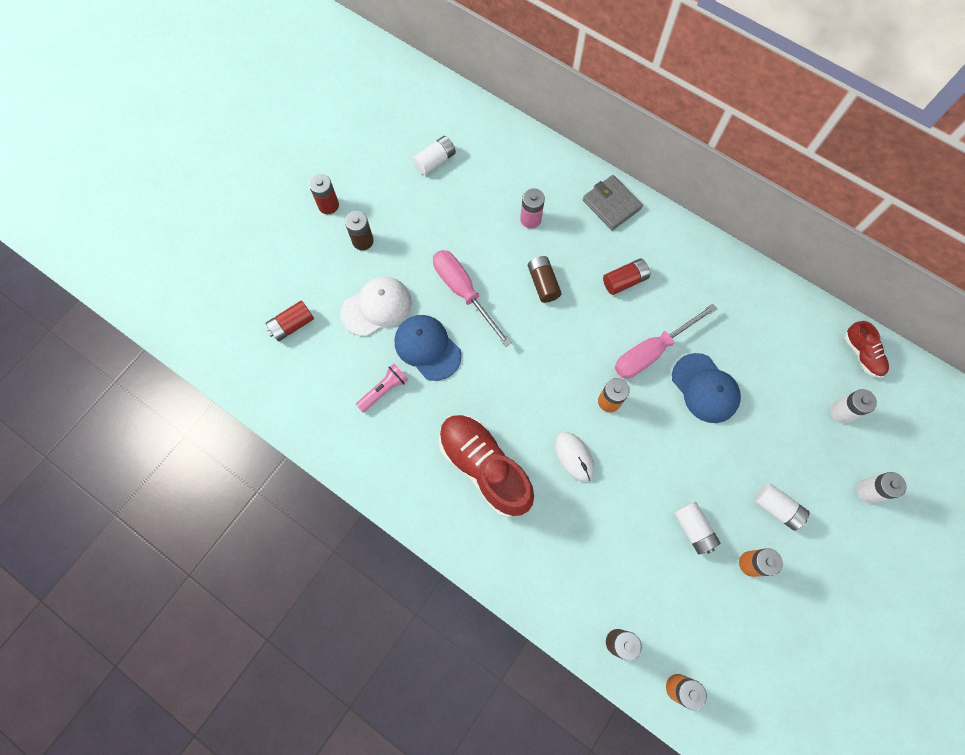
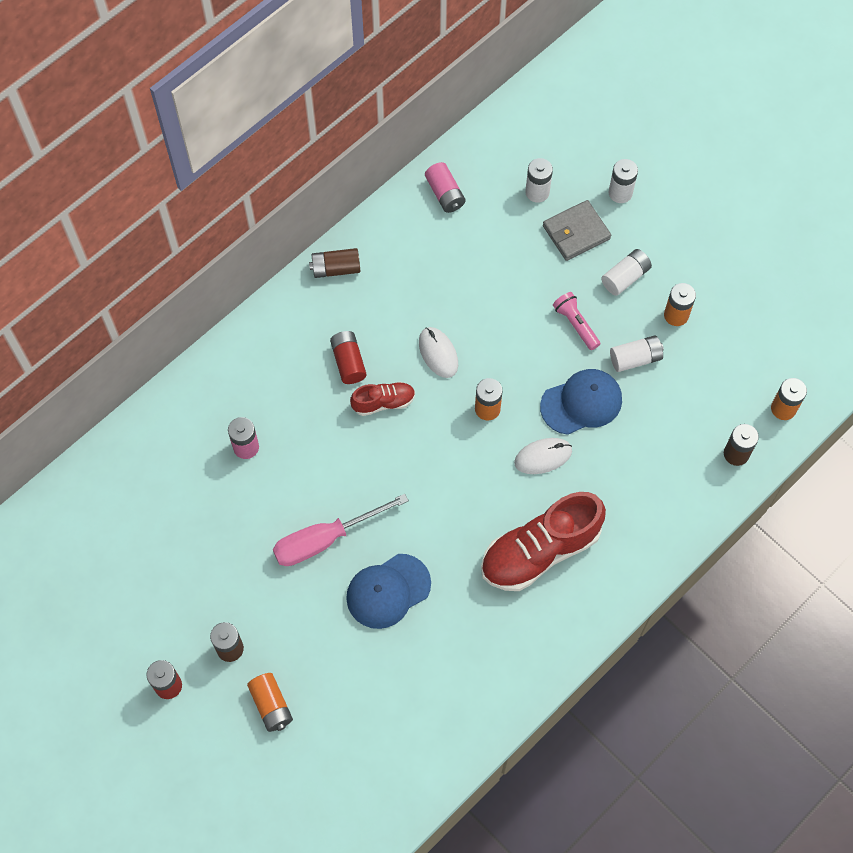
camera: 80 degrees left, 5 degrees down
red battery [265,300,314,342] -> none
white cap [341,276,412,336] -> none
pink flashlight [356,364,408,412] -> pink flashlight moved to [553,292,600,350]
white battery [413,136,456,175] -> none
brown battery [528,256,562,303] -> brown battery moved to [309,248,360,278]
grey wallet [583,175,643,231] -> grey wallet moved to [543,200,611,261]
pink screwdriver [615,304,717,378] -> white mouse [419,327,458,378]
blue cap [672,353,741,423] -> blue cap moved to [540,369,622,435]
red shoe [845,321,889,378] -> red shoe moved to [350,382,415,416]
none -> orange battery [247,673,293,732]
none -> pink battery [425,162,465,213]

